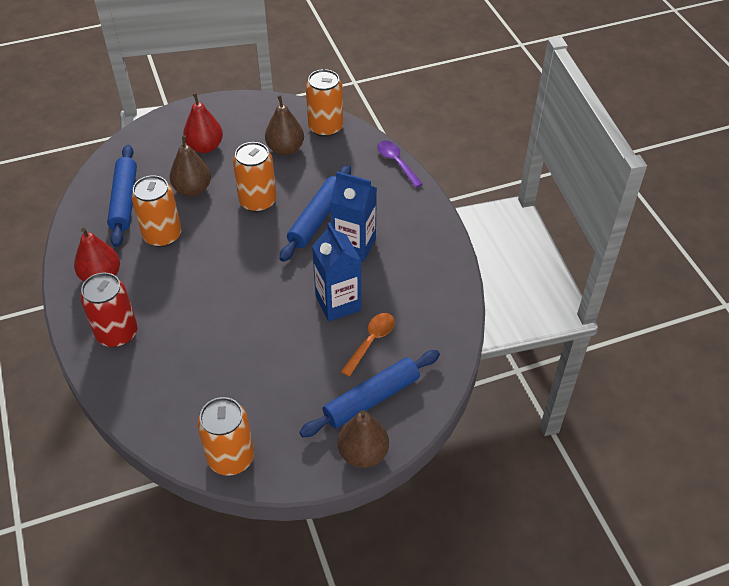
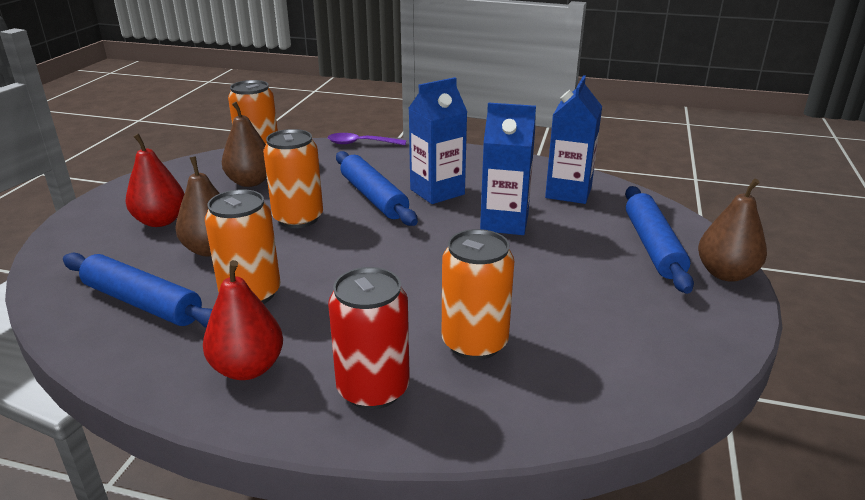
camera: 55 degrees left, 20 degrees down
orange can [197,397,254,476] -> orange can moved to [442,229,514,360]
orange spoon [341,313,395,377] -> none
none -> blue carton [545,75,602,204]

